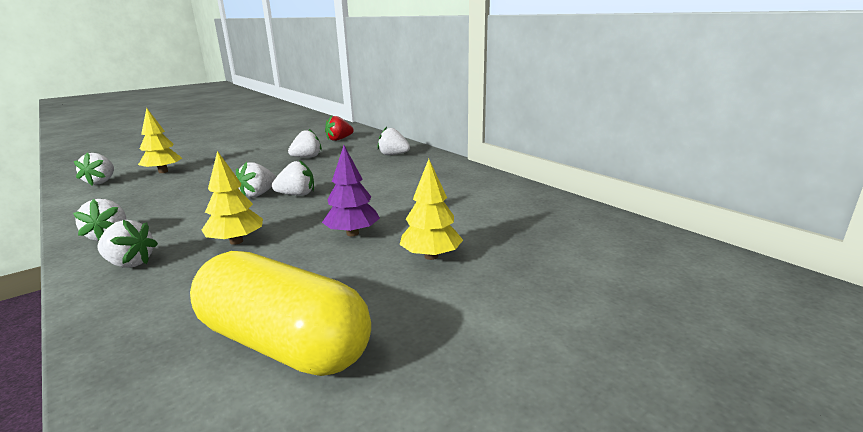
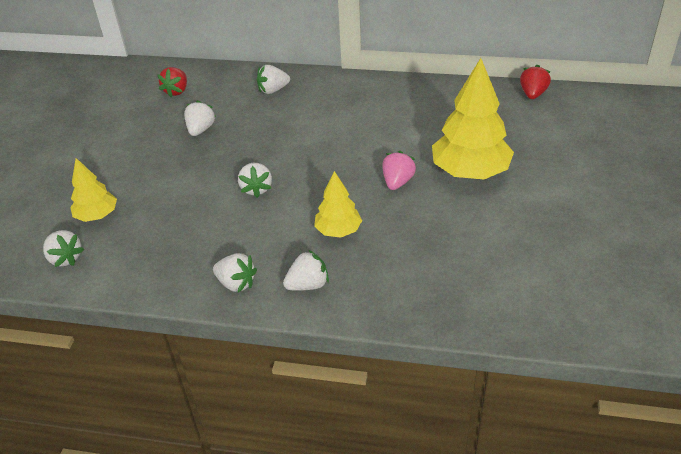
camera: 40 degrees left, 20 degrees up
yellow capsule [190,251,371,376] -> none
white strawberry [272,160,314,196] -> none
purple tree [322,145,380,236] -> pink strawberry [382,151,416,190]
yellow tree [400,159,463,260] -> yellow tree [432,58,514,179], size x1.81
none -> red strawberry [520,64,551,99]

